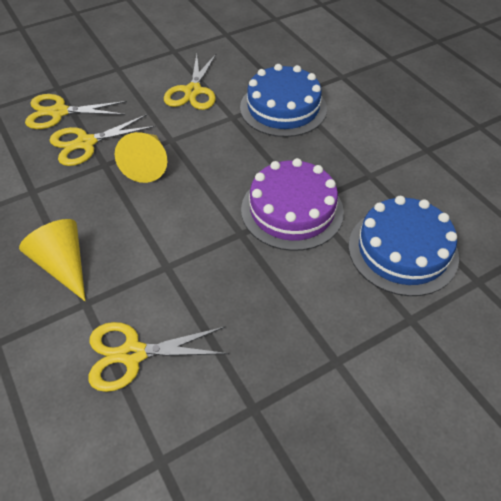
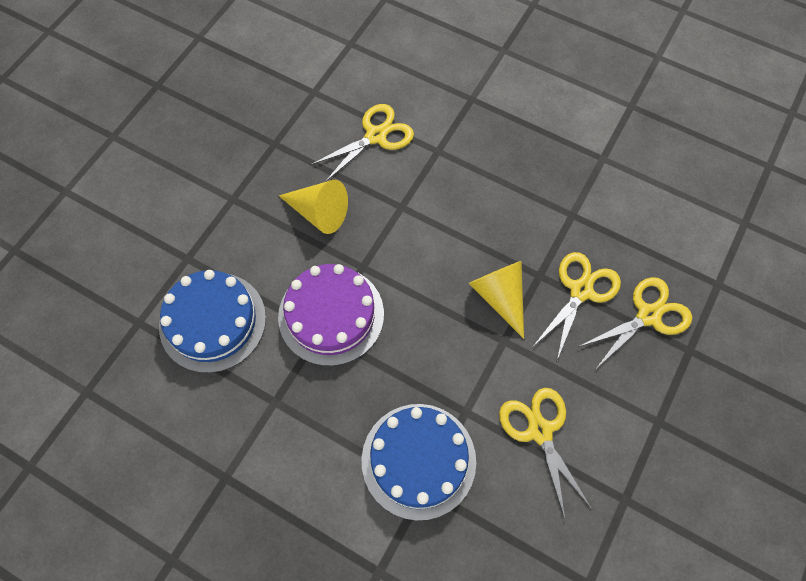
camera: 150 degrees right, 15 degrees up
yellow cone [19,219,85,301] -> yellow cone moved to [279,180,348,234]

